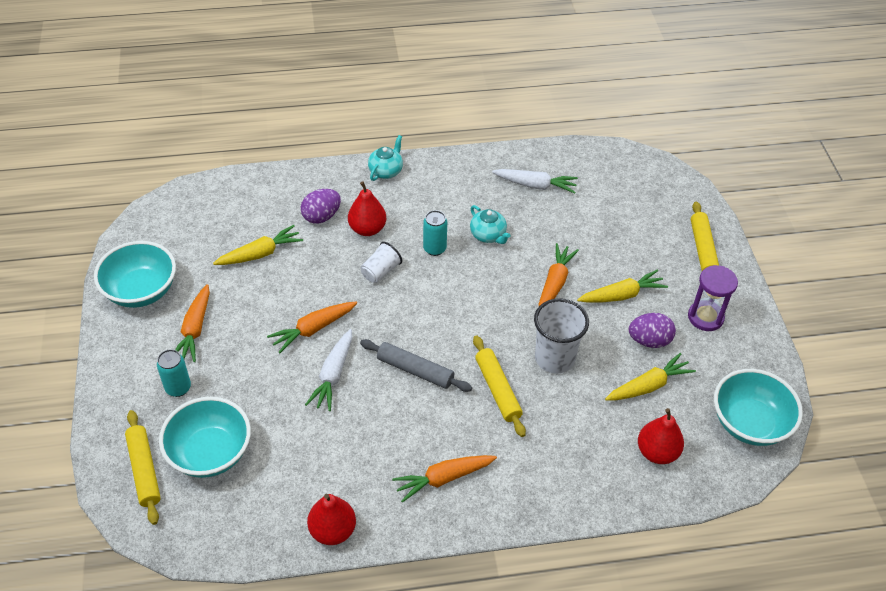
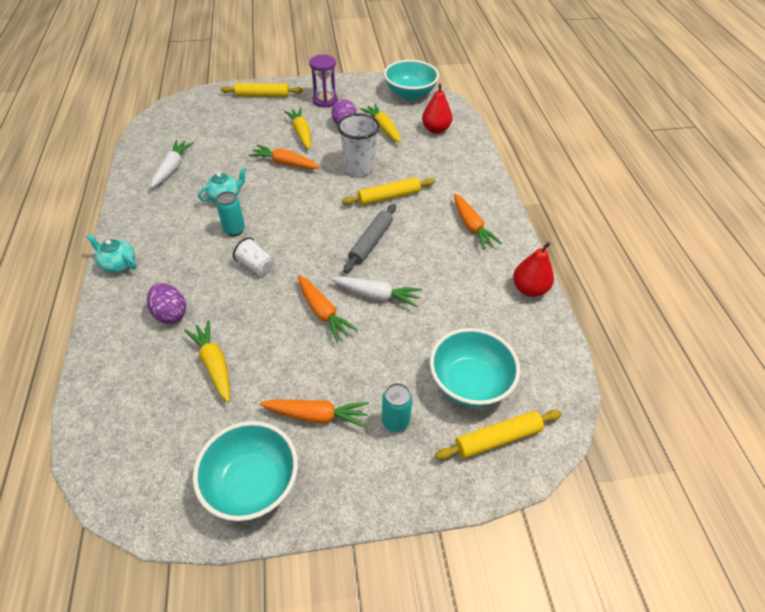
camera: 90 degrees left, 0 degrees up
red pear [348,181,386,236] -> none

